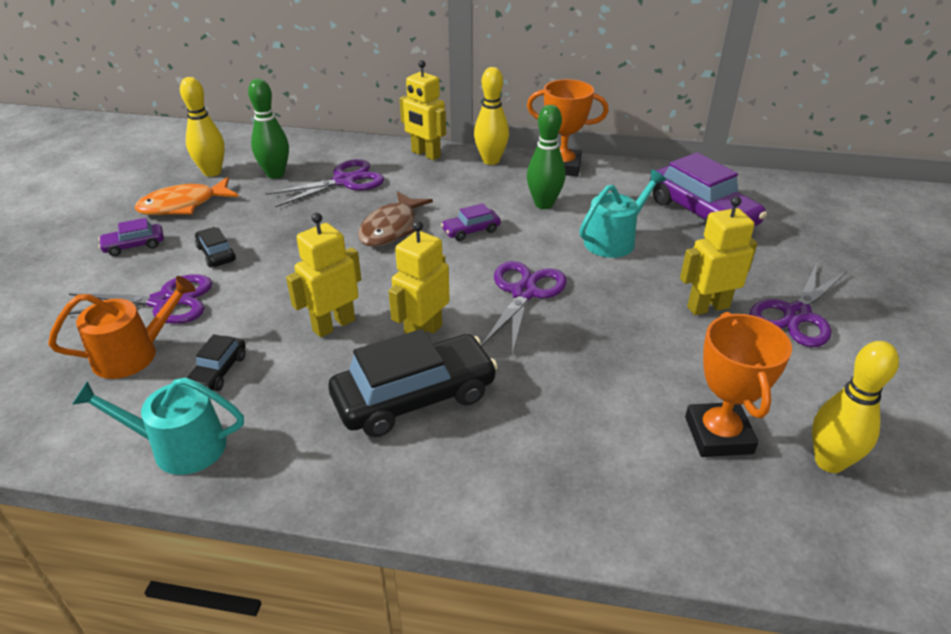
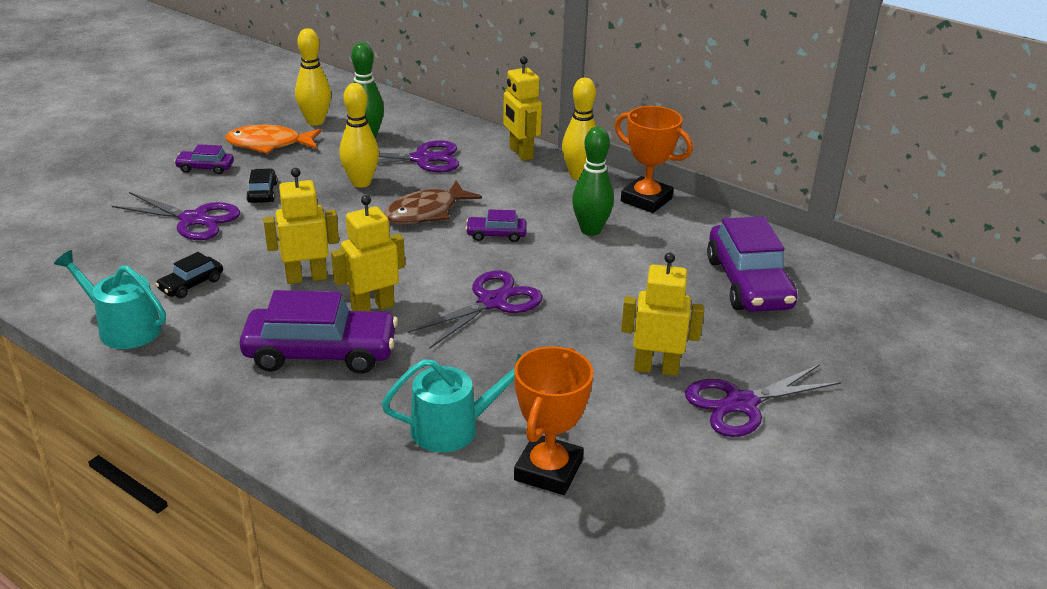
camera: 25 degrees right, 5 degrees down
orange watering can [48,276,196,379] -> none
black car [329,329,498,437] -> purple car [239,290,398,374]
turquoise watering can [580,170,666,258] -> turquoise watering can moved to [382,354,522,452]
yellow bowling pin [812,341,899,473] -> yellow bowling pin moved to [339,83,379,188]

